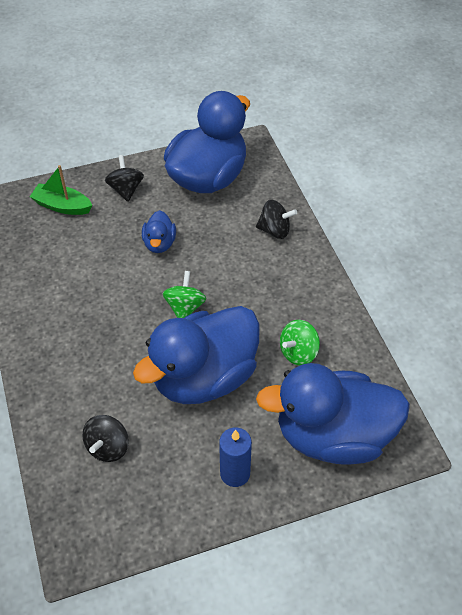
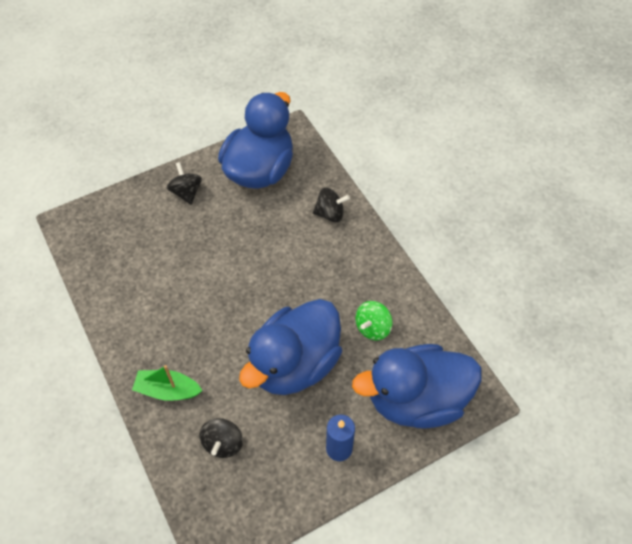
camera: 10 degrees left, 5 degrees up
green boat [30,165,92,215] -> green boat moved to [132,365,203,401]
blue duck [142,210,176,253] -> none
green spinning top [163,271,206,318] -> none

